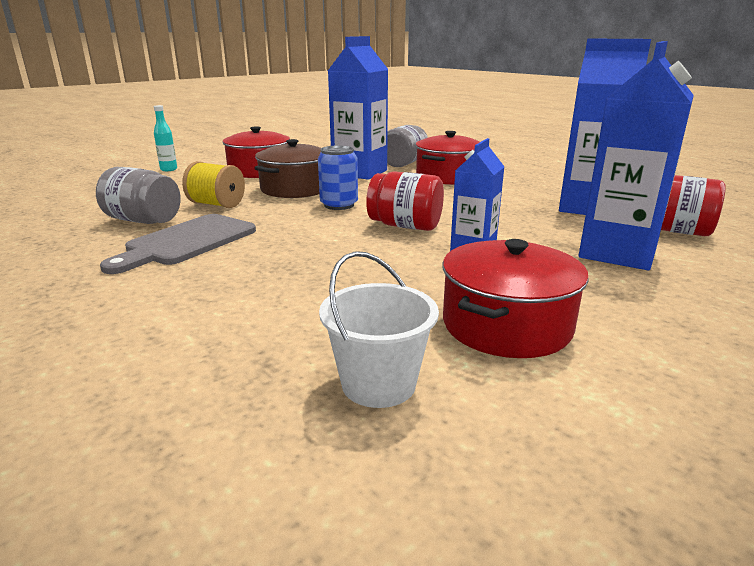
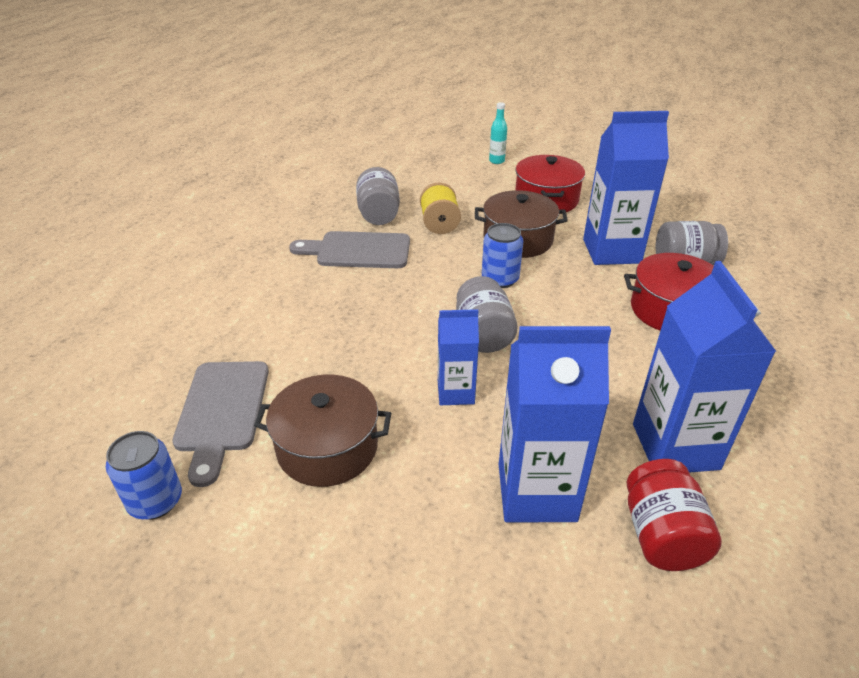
camera: 60 degrees right, 15 degrees up
white bucket [319,251,439,408] -> grey cutting board [172,361,269,487]
red jar [366,172,444,231] -> grey jar [456,276,518,353]
red pot [443,239,589,358] -> brown pot [254,375,391,487]
none -> blue can [106,431,182,520]

